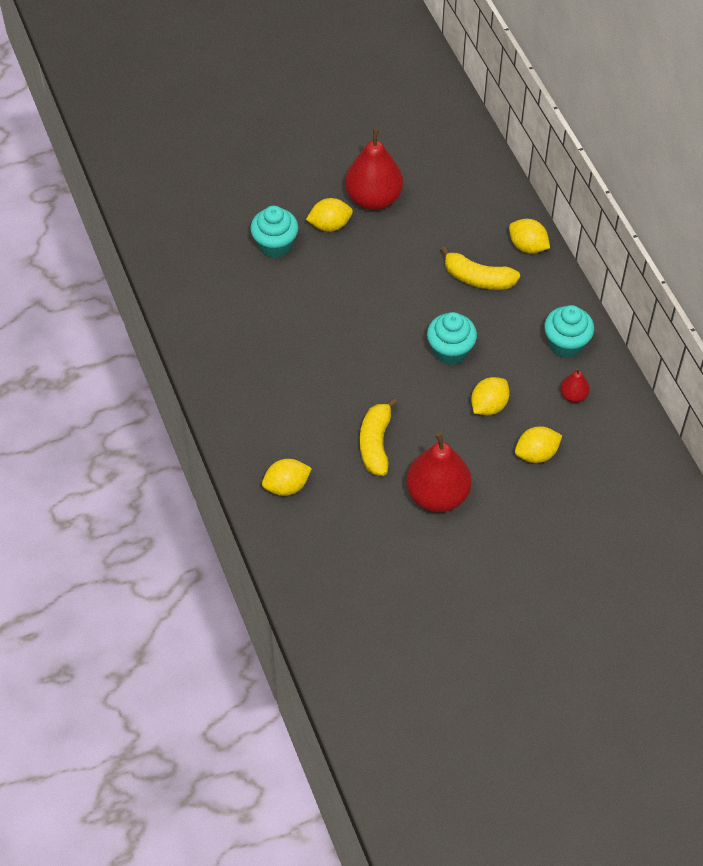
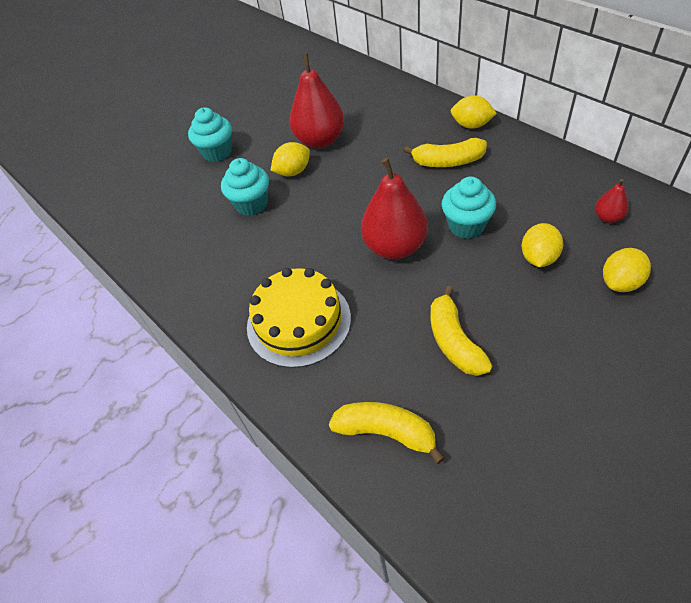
camera: 15 degrees left, 5 degrees down
yellow lemon [262,459,312,496] -> yellow banana [329,402,445,464]
red pear [406,432,472,512] -> red pear moved to [361,158,428,259]
turquoise cupcake [544,305,594,358] -> turquoise cupcake moved to [188,107,232,162]
none -> yellow cake [247,268,351,368]

